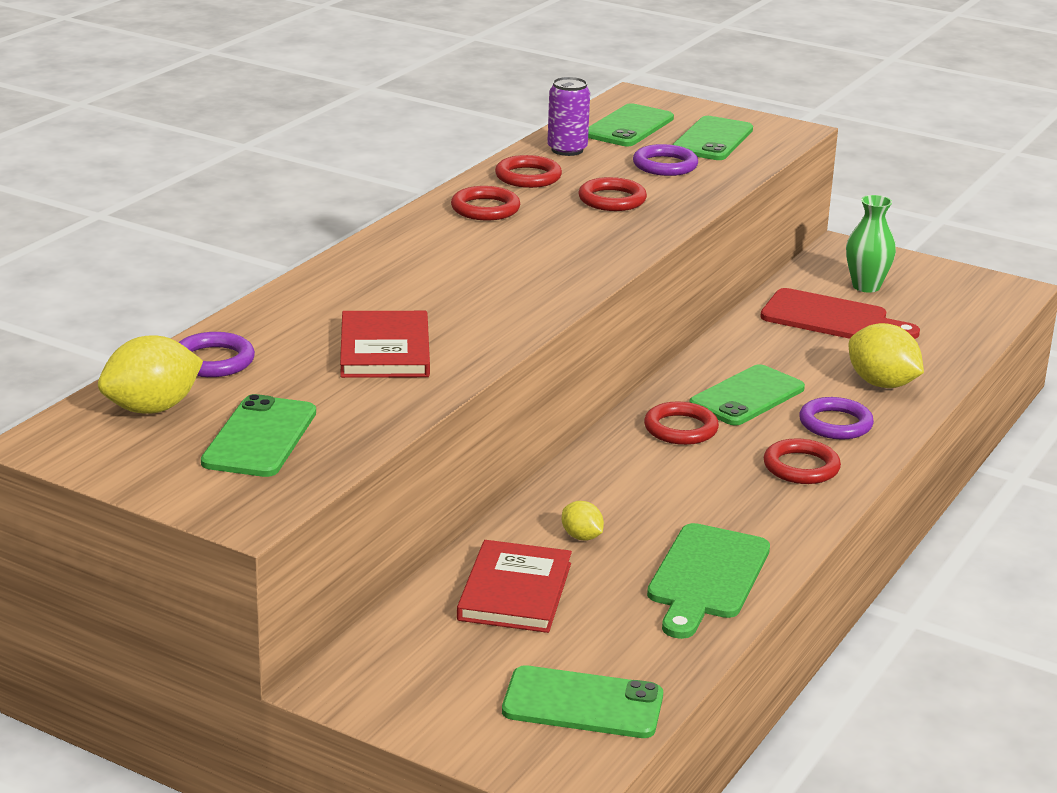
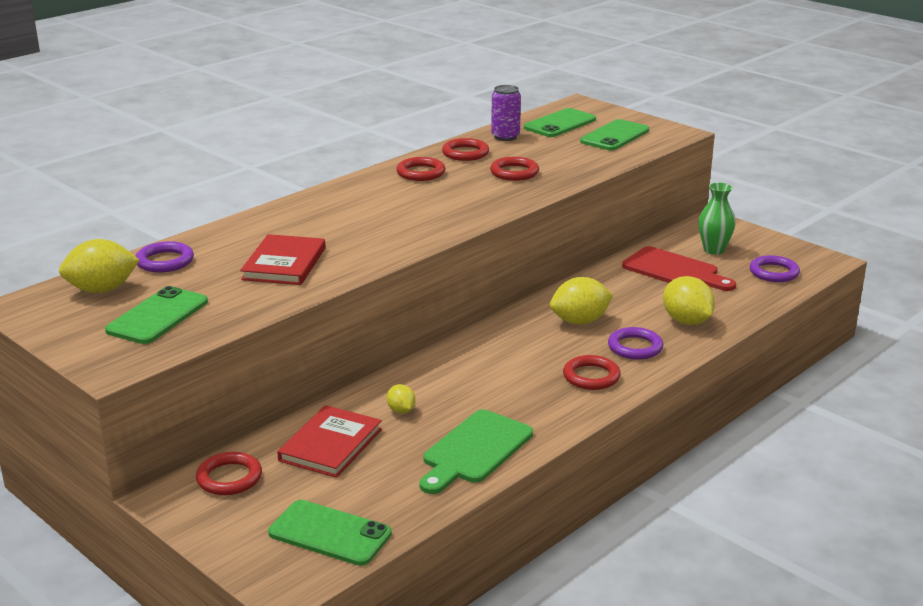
camera: 15 degrees right, 0 degrees up
purple ring [633,144,698,176] -> purple ring moved to [750,255,800,282]
red ring [644,401,719,445] -> red ring moved to [196,452,262,495]
green phone [689,364,805,426] -> yellow lemon [550,277,614,325]

